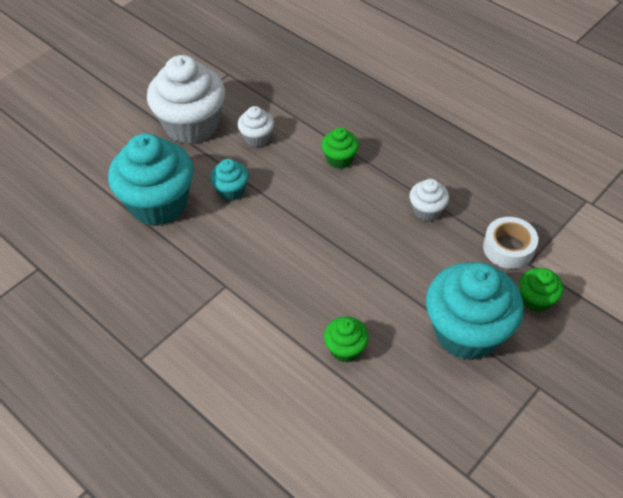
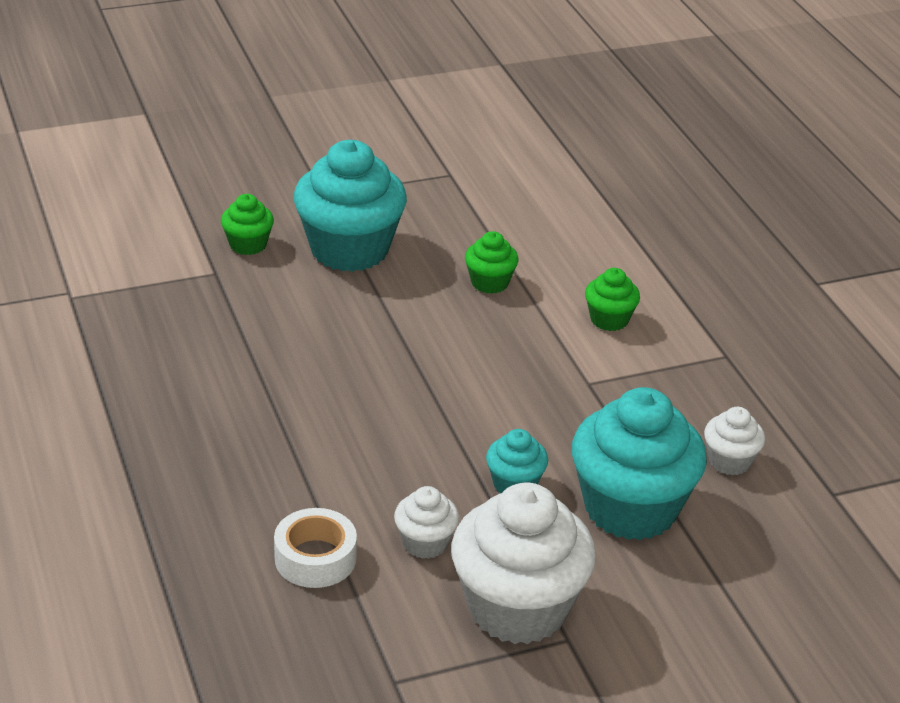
camera: 155 degrees left, 15 degrees down
green cupcake [321,127,359,169] -> green cupcake moved to [585,268,640,331]
white cupcake [409,179,449,221] -> white cupcake moved to [704,407,765,475]
white tape [483,217,538,269] -> white tape moved to [274,508,357,588]

